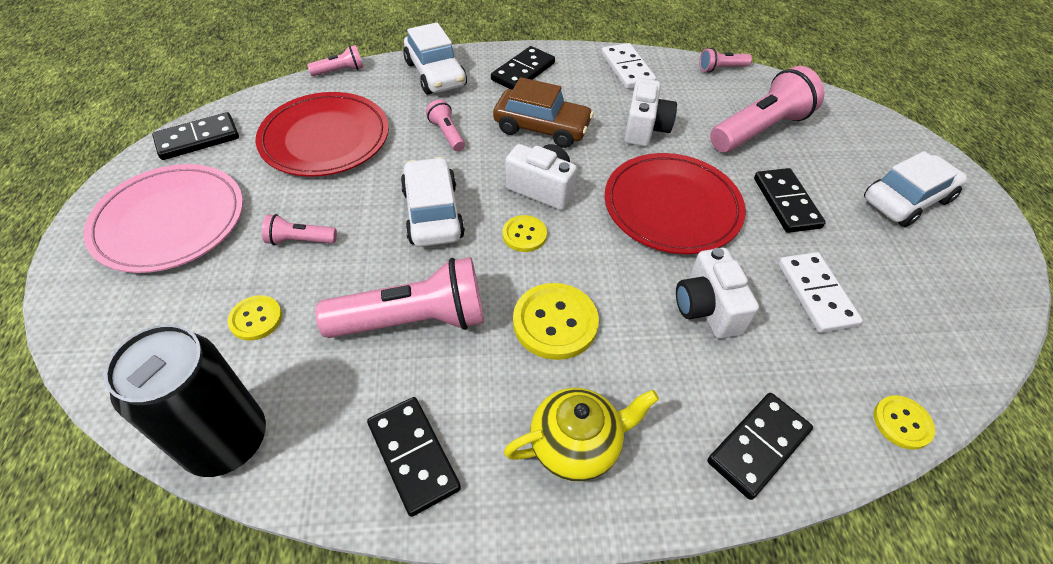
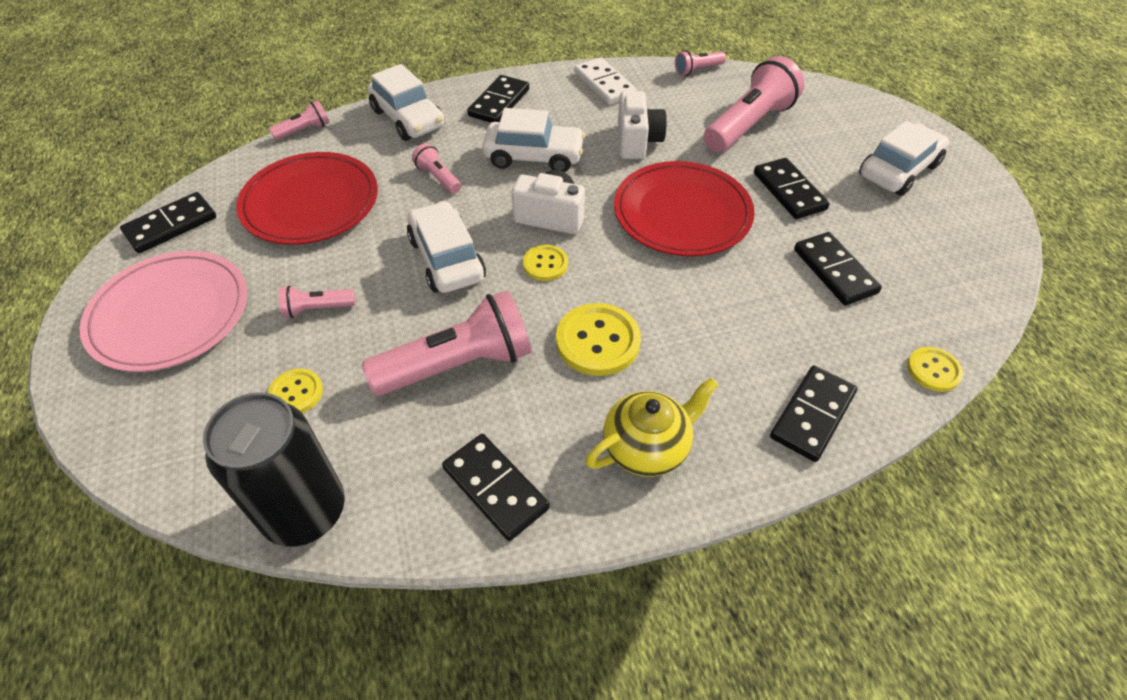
camera: 10 degrees left, 0 degrees up
brown car [493,77,594,148] -> white car [482,108,585,172]
white camera [676,248,759,339] -> none
white domino [778,252,863,333] -> black domino [794,232,882,305]

